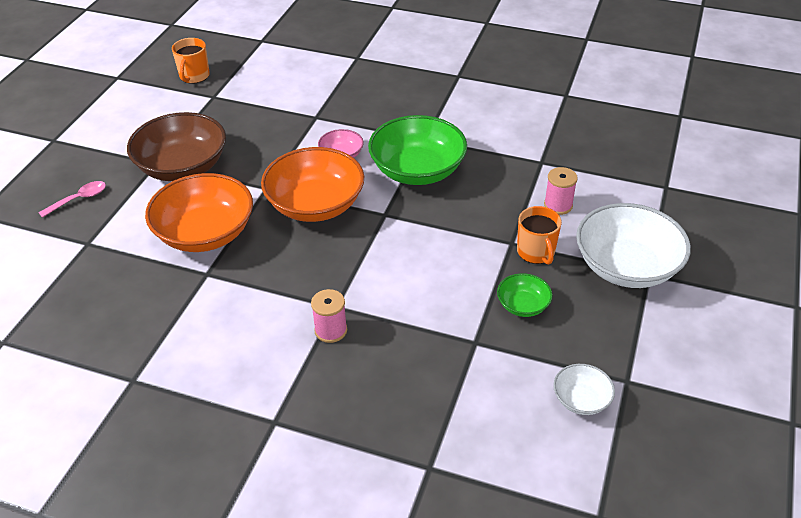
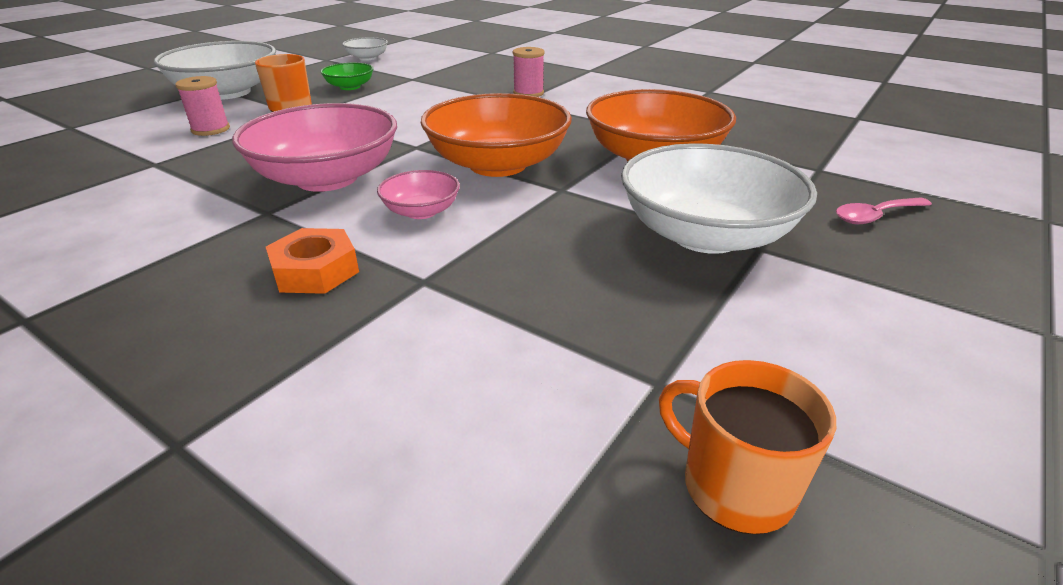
camera: 165 degrees left, 10 degrees down
brown bowl [127,112,226,181] -> white bowl [621,143,817,254]
orange mug [172,38,210,84] -> orange mug turned 75 degrees counterclockwise [659,360,836,534]
green bowl [368,115,467,185] -> pink bowl [232,103,397,192]
none -> orange nut [266,228,359,294]

